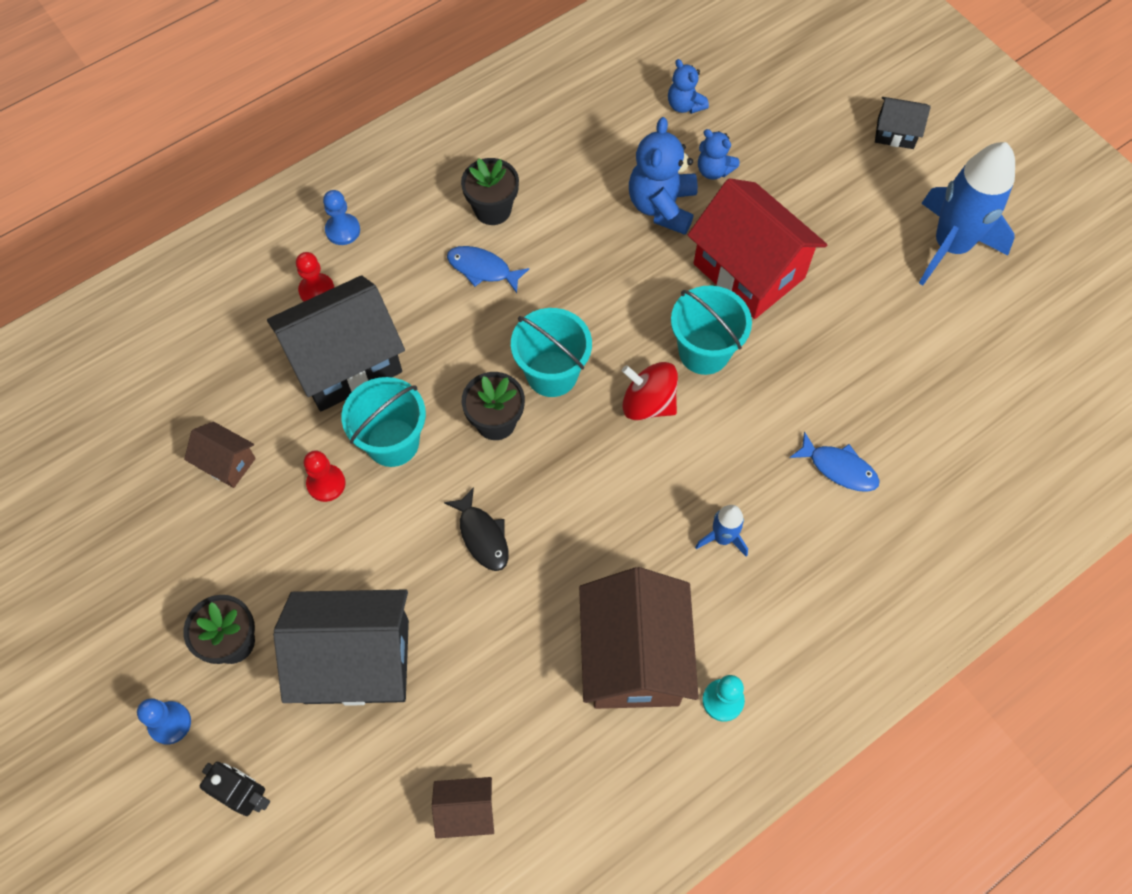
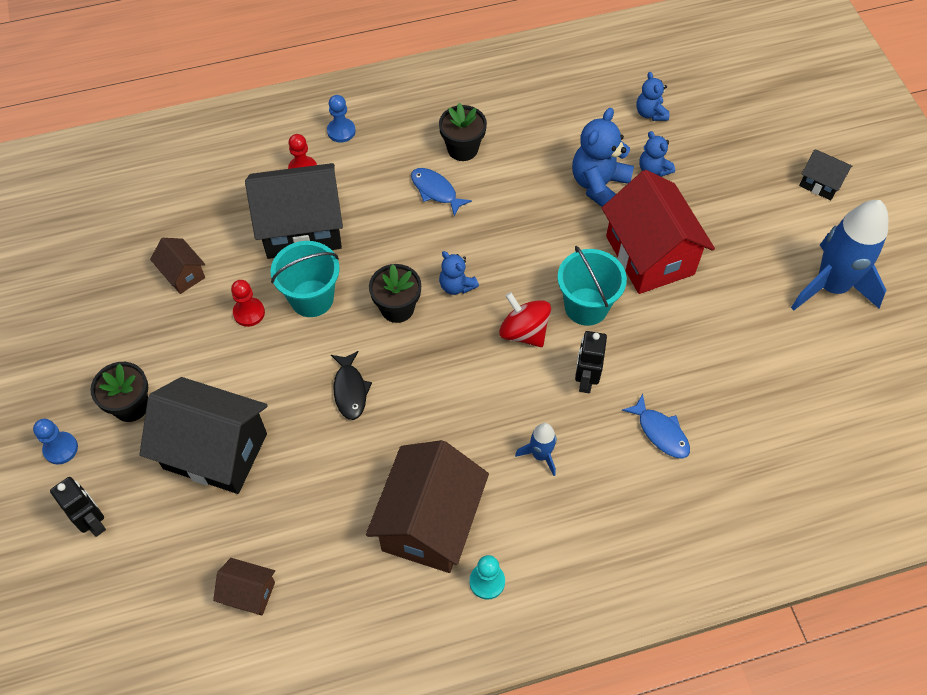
camera: 20 degrees right, 5 degrees down
turquoise bucket [511,308,592,397] -> blue teddy bear [439,251,479,295]
none -> black robot [575,331,607,393]

